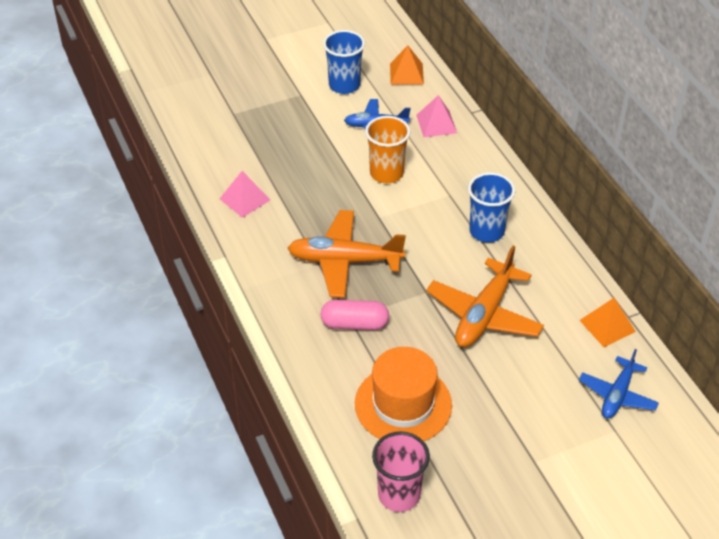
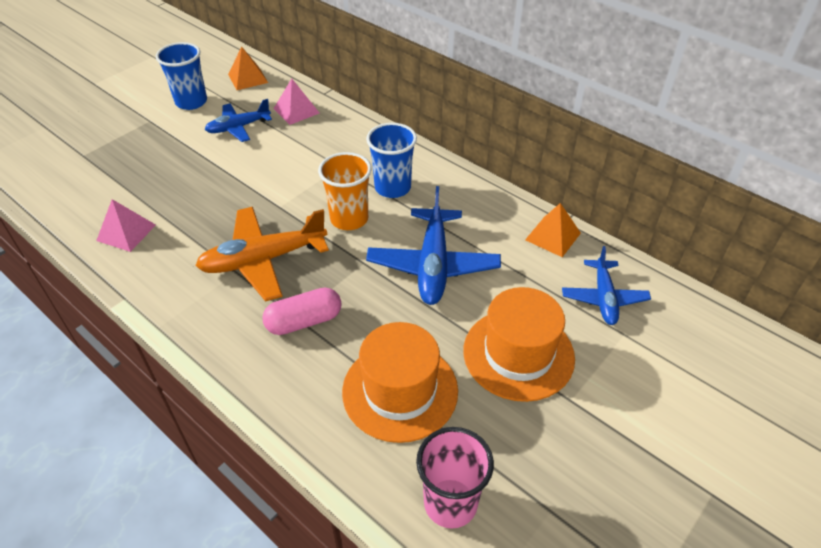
camera: 25 degrees left, 0 degrees up
orange cup [365,116,411,183] -> orange cup moved to [318,152,372,230]
orange plane [426,246,544,347] -> blue plane [366,186,501,305]
none -> orange hat [463,287,575,402]

